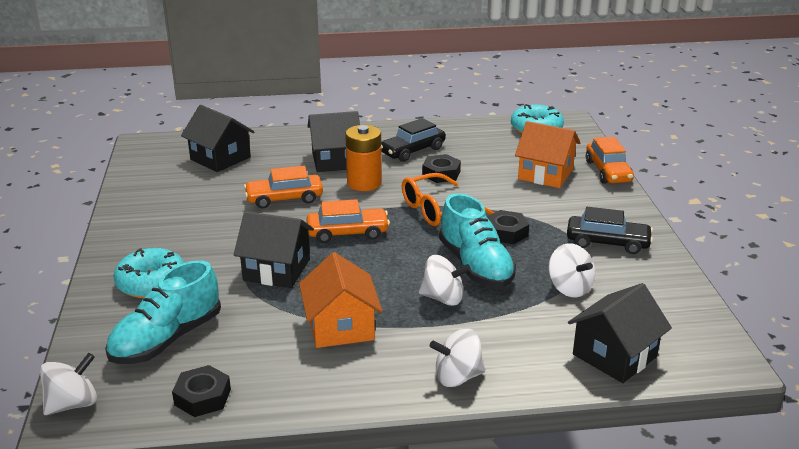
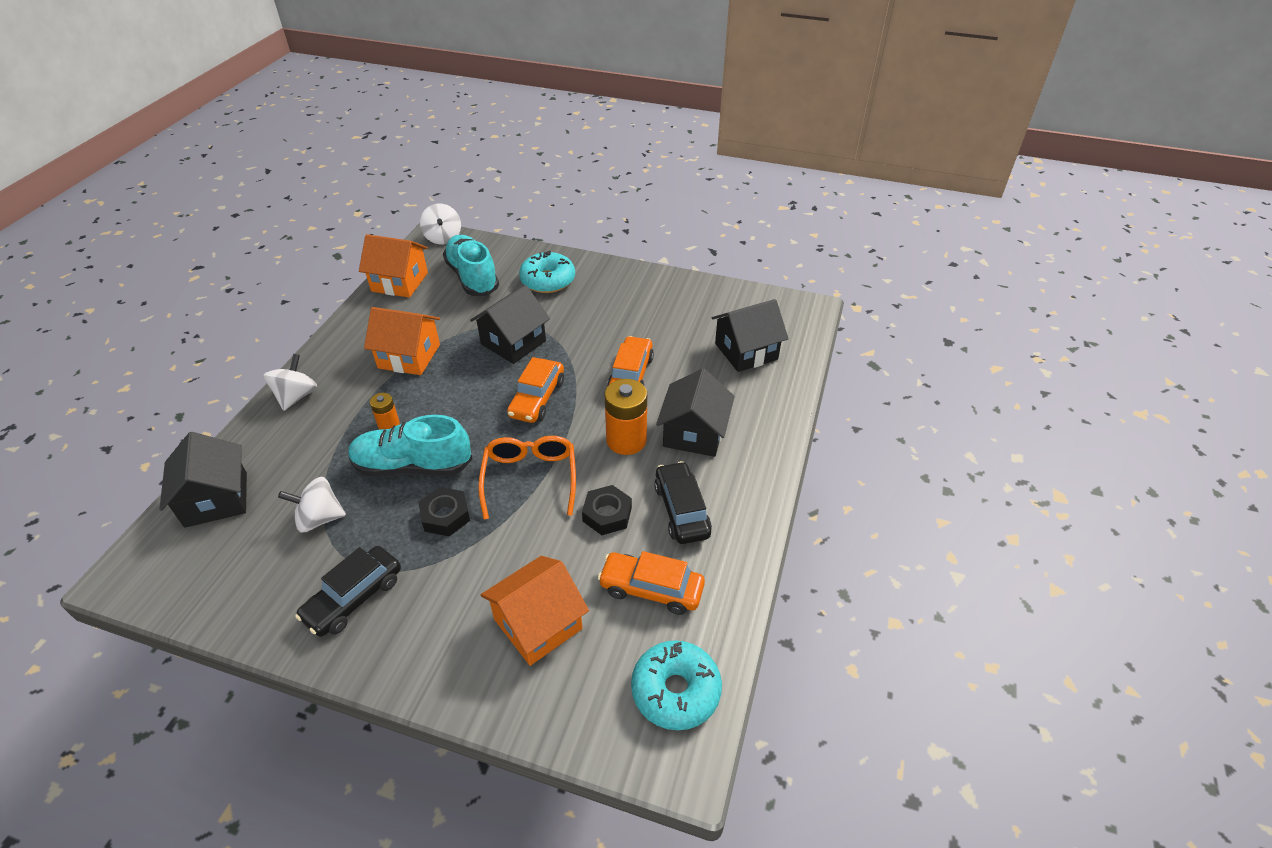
camera: 115 degrees right, 15 degrees up
black nut [172,365,231,417] -> orange house [359,234,428,298]
white spinning top [419,255,471,306] -> orange battery [370,393,400,429]
orange car [586,137,634,184] -> orange car moved to [598,551,705,615]

